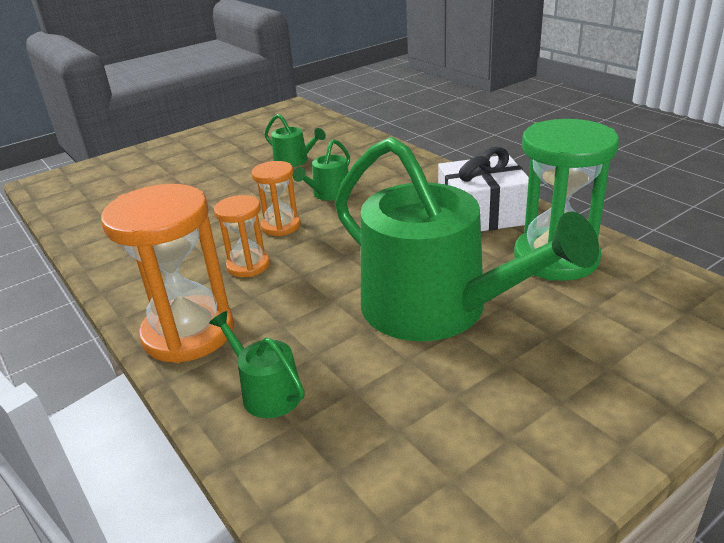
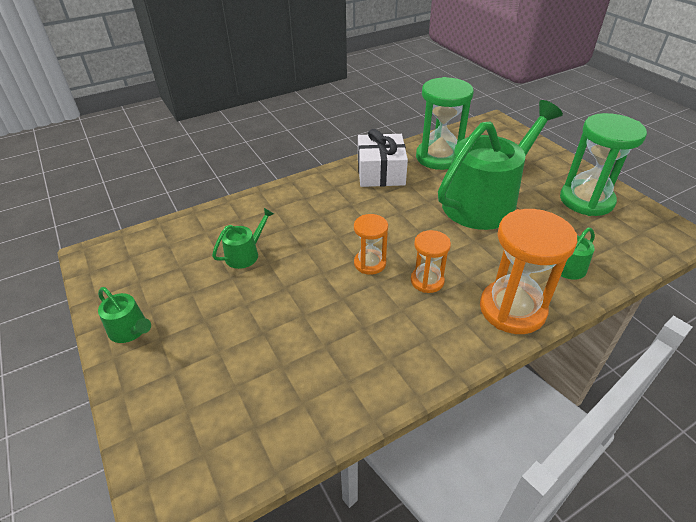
camera: 85 degrees left, 10 degrees up
green watering can [293,139,350,201] -> green watering can moved to [98,287,151,343]
none -> green hourglass [560,113,647,216]

